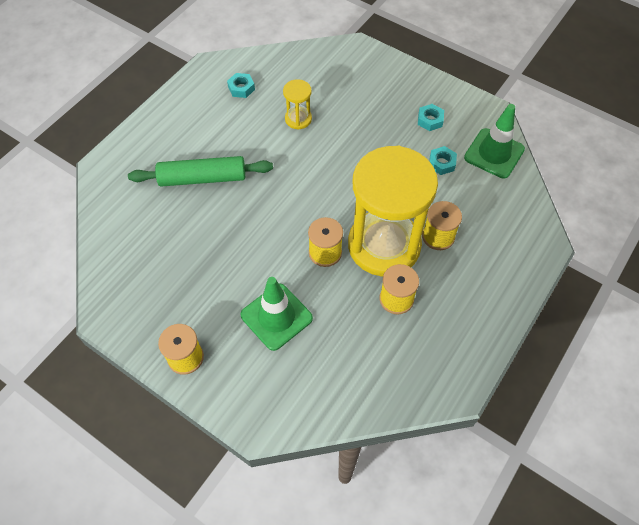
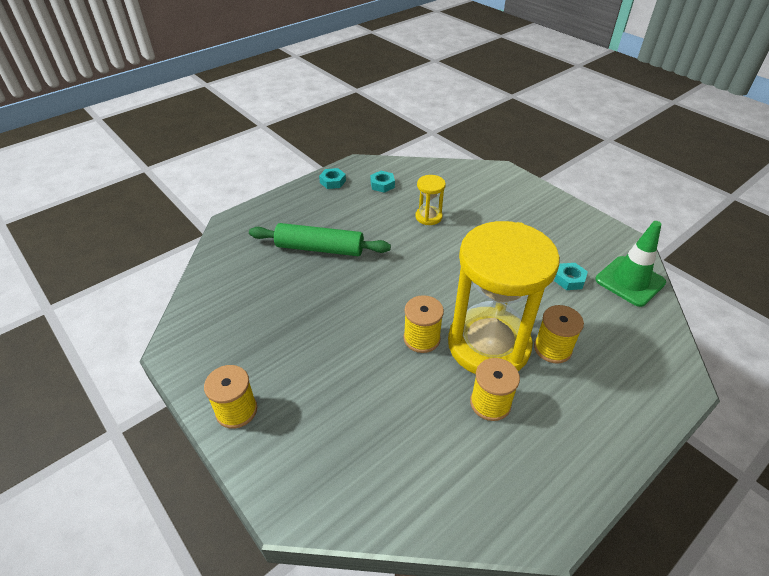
camera: 15 degrees right, 15 degrees down
green traffic cone [240,277,313,351] -> none
turquoise nut [418,104,444,131] -> turquoise nut moved to [319,168,346,189]

